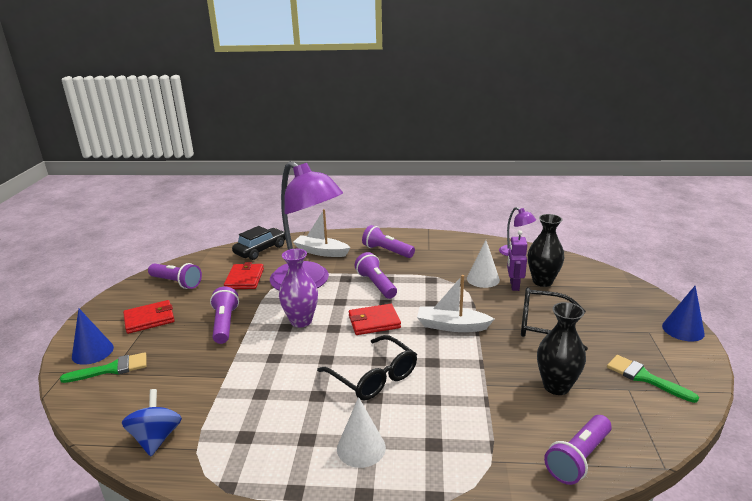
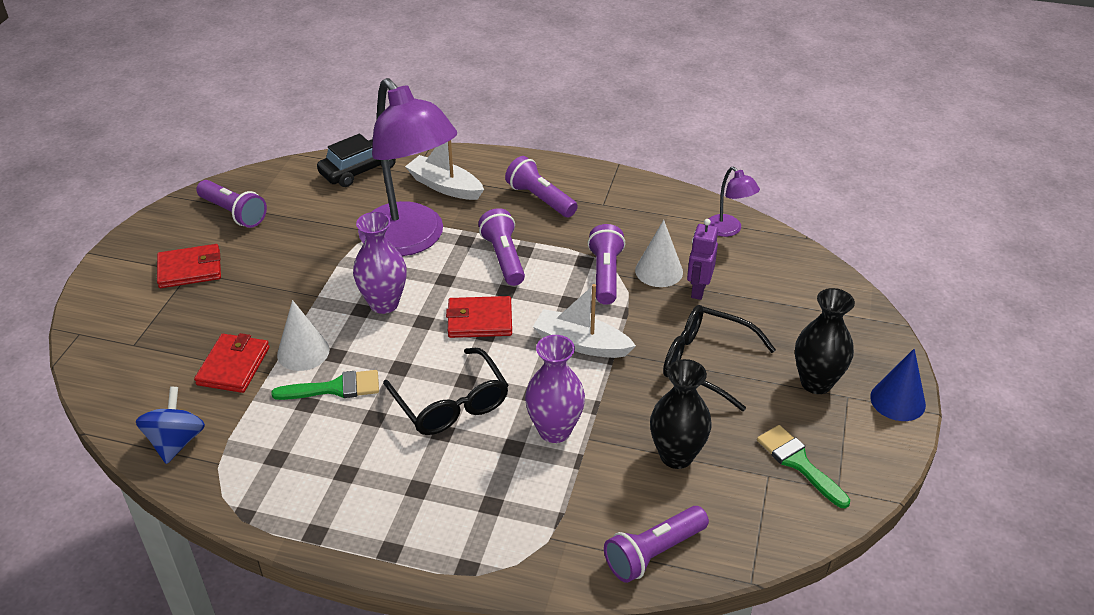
camera: 10 degrees right, 15 degrees up
green brush [60,352,147,383] -> green brush moved to [271,370,379,400]
blue cone [72,309,114,365] -> none
purple flashlight [210,287,239,344] -> purple flashlight moved to [588,224,625,305]
red wallet [224,262,264,289] -> red wallet moved to [194,333,270,393]
white cone [337,397,386,468] -> white cone moved to [277,300,330,371]
black vase [528,214,564,287] -> black vase moved to [795,288,855,394]
none -> purple vase [525,335,585,443]

